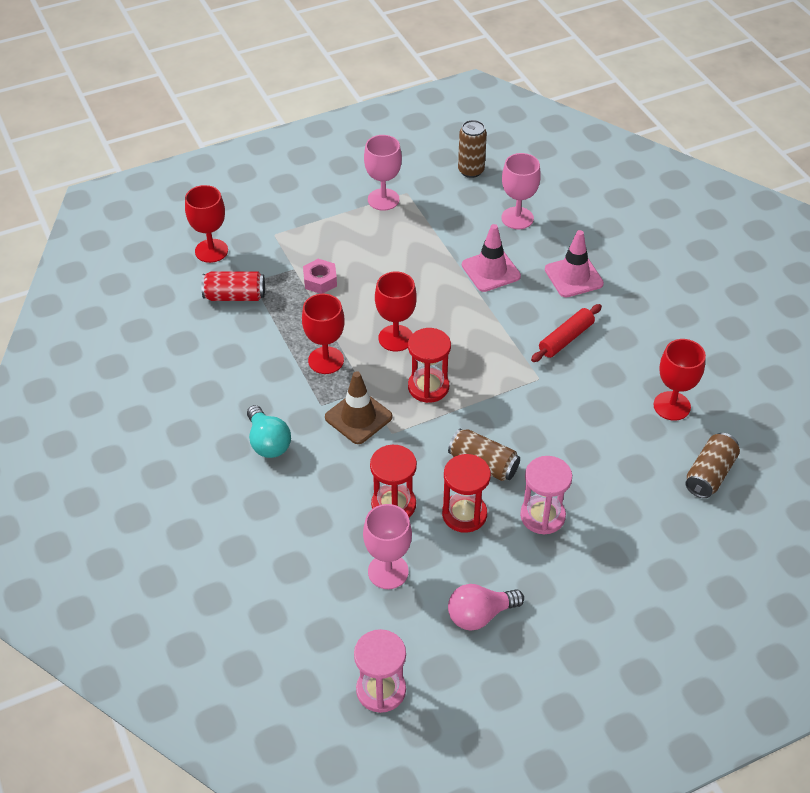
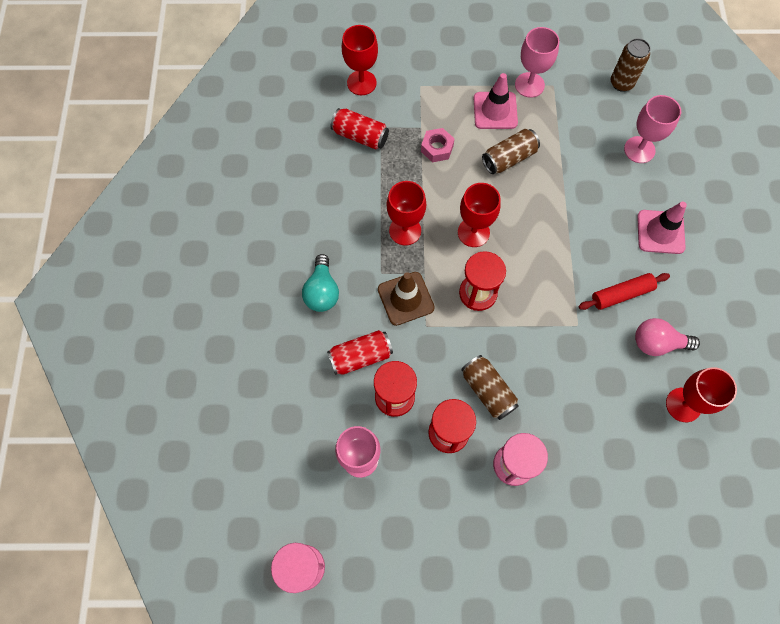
camera: 25 degrees right, 20 degrees up
pink light bulb [448,584,524,631] -> pink light bulb moved to [635,318,700,356]
pink traffic cone [462,224,521,292] -> pink traffic cone moved to [473,73,518,129]
brown can [685,433,740,498] -> brown can moved to [482,129,540,174]
none -> red can [327,330,393,375]

